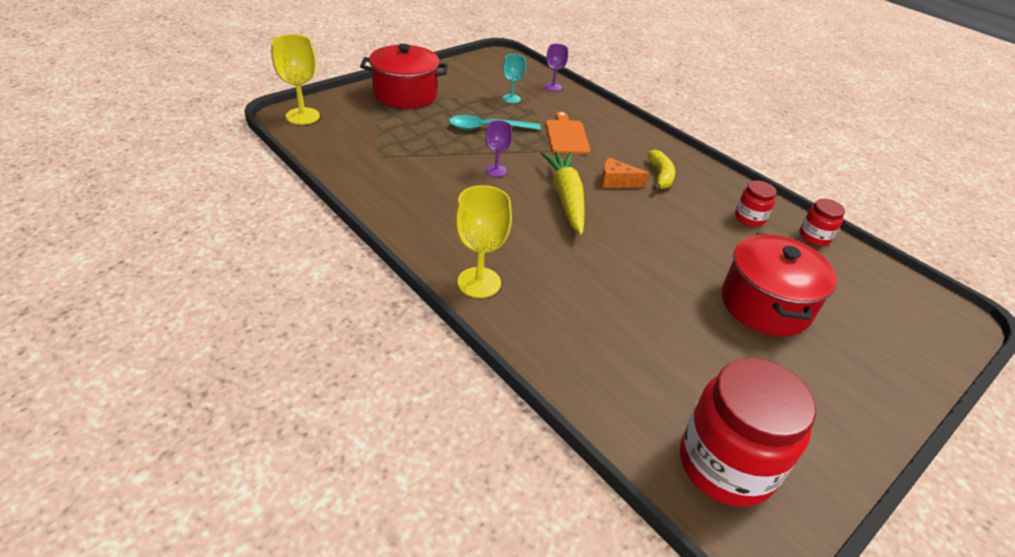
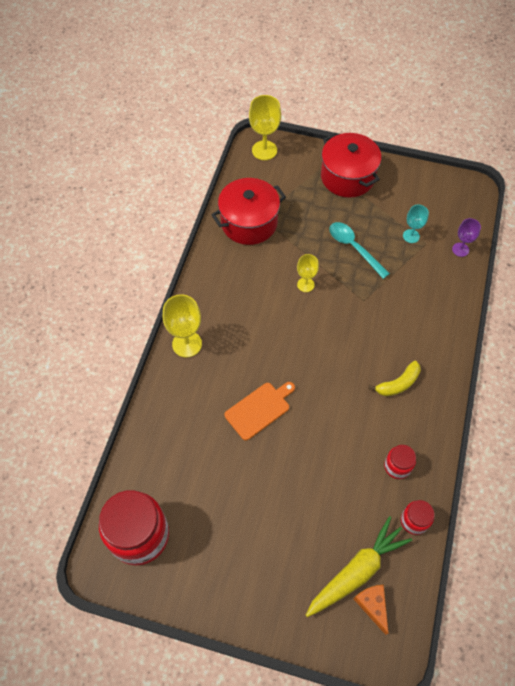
camera: 60 degrees right, 20 degrees up
purple goblet [485,120,512,177] -> yellow goblet [297,254,319,292]
yellow carrot [541,152,585,235] -> yellow carrot moved to [306,516,412,617]
orange cutting board [545,111,590,154] -> orange cutting board moved to [225,382,295,441]
orange cheese [601,158,649,188] -> orange cheese moved to [354,585,388,635]
red pot [722,233,837,336] -> red pot moved to [211,178,286,245]

